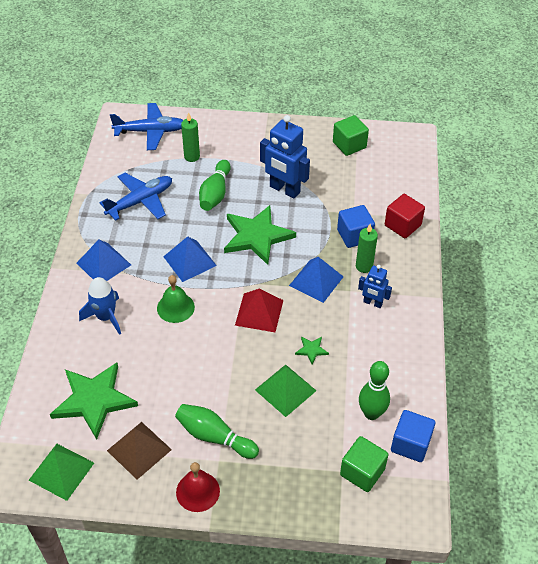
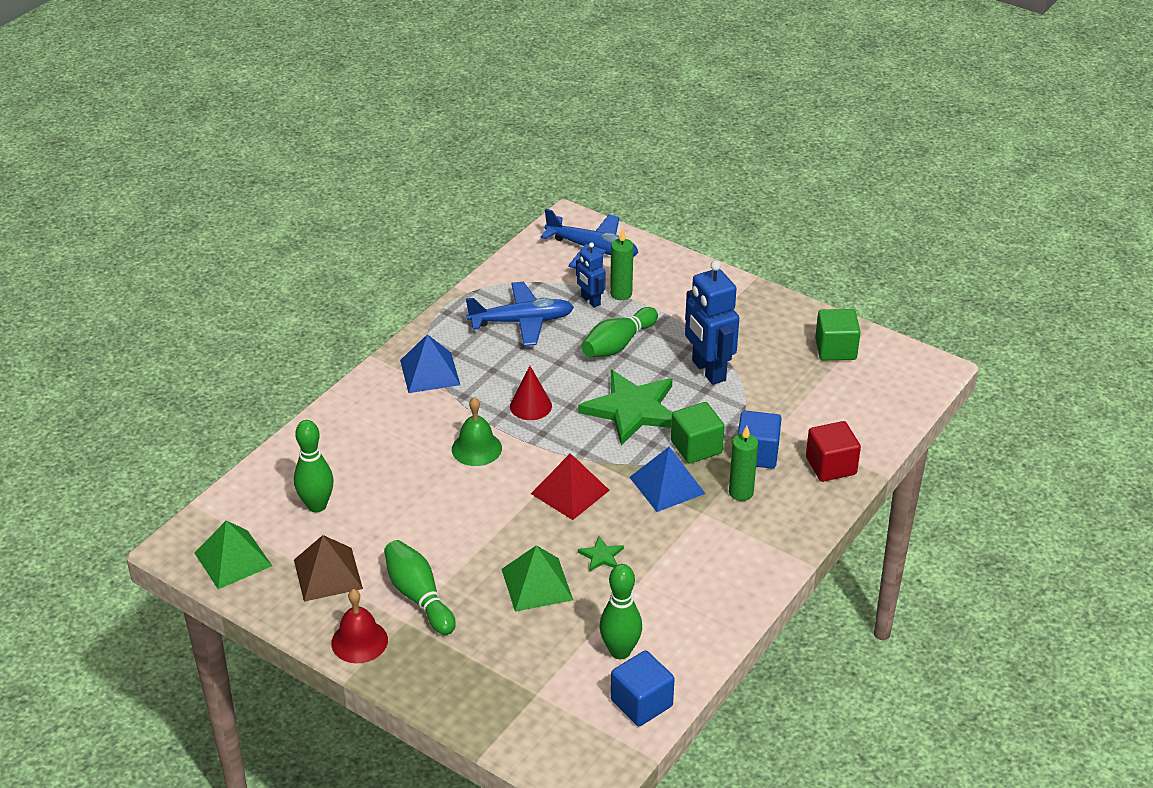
camera: 30 degrees right, 10 degrees down
green star [50,362,138,440] -> green bowling pin [294,420,334,513]
blue rocket [79,277,121,335] -> none
blue pyramid [163,236,217,282] -> red cone [510,366,552,420]
green cube [340,436,389,492] -> green cube moved to [671,402,725,463]
blue robot [358,265,392,308] -> blue robot moved to [576,242,606,308]

